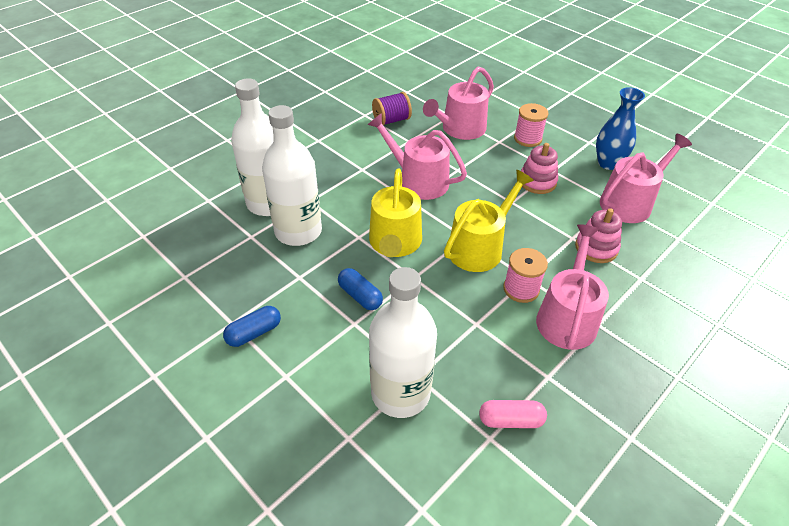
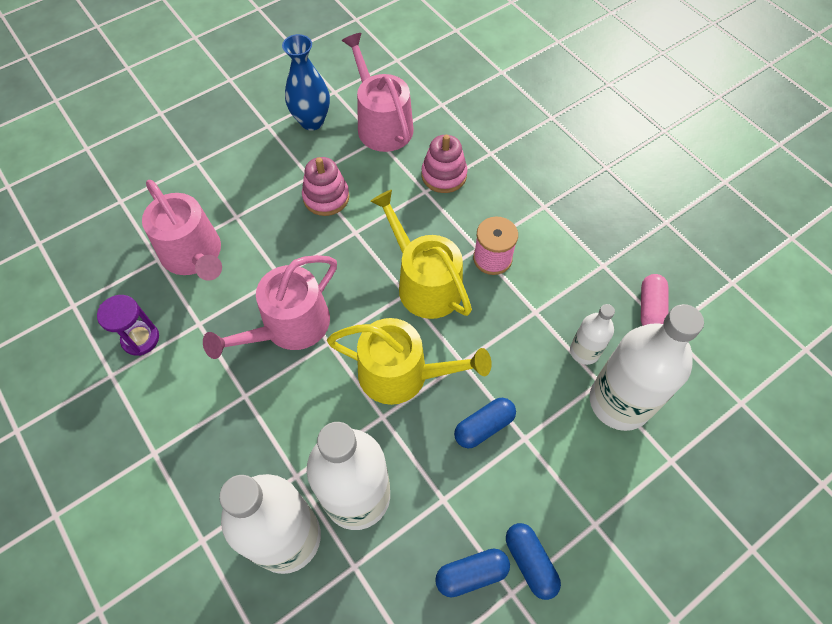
camera: 80 degrees left, 15 degrees up
purple spool [372,92,412,126] -> purple hourglass [97,295,159,356]
pink spool [514,103,548,147] -> none
pink watering can [536,224,609,350] -> none
none -> blue capsule [435,549,510,598]
none -> white bottle [570,304,615,365]

